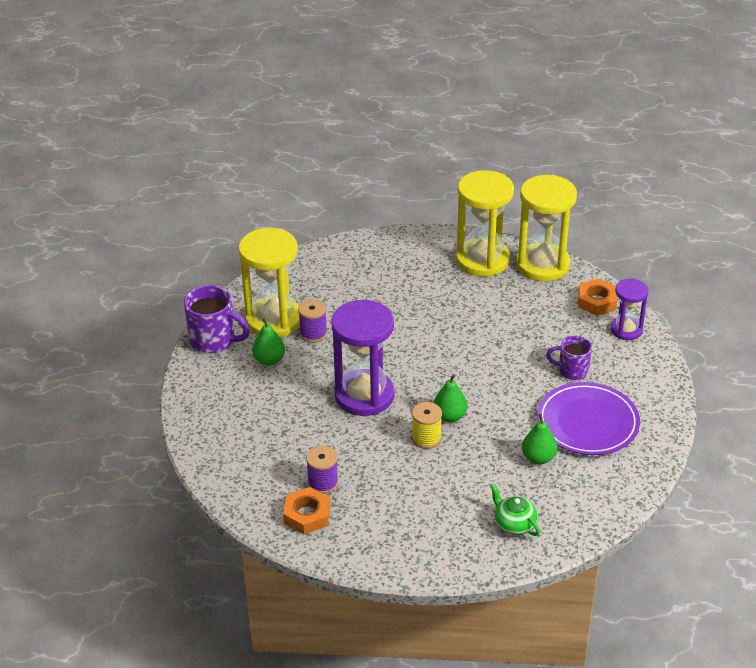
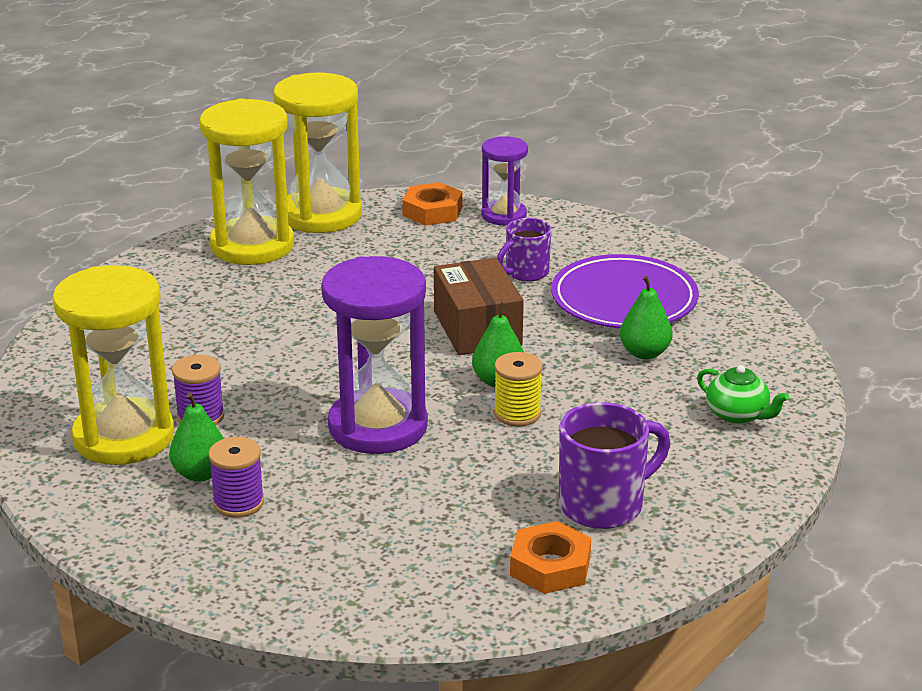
camera: 55 degrees left, 10 degrees down
purple mug [184,285,250,353] -> purple mug moved to [559,402,670,529]
purple spool [306,446,338,494] -> purple spool moved to [208,437,264,518]
green teapot [490,483,540,536] -> green teapot turned 135 degrees counterclockwise [697,365,789,424]
none -> brown box [434,258,524,355]

